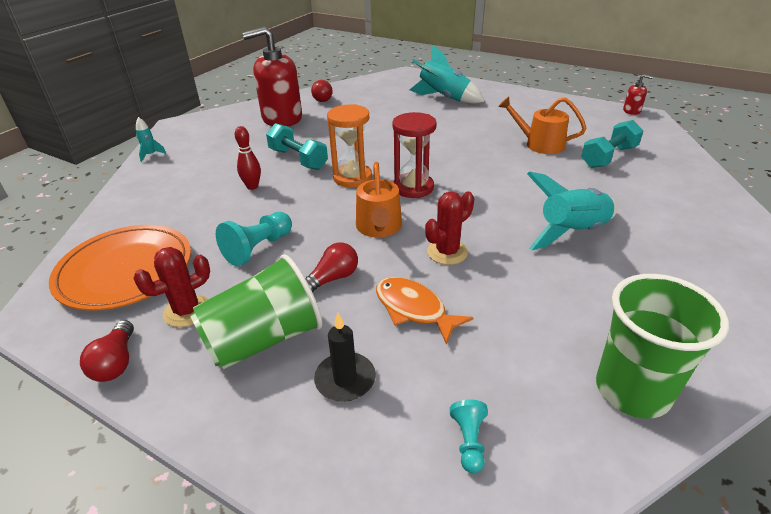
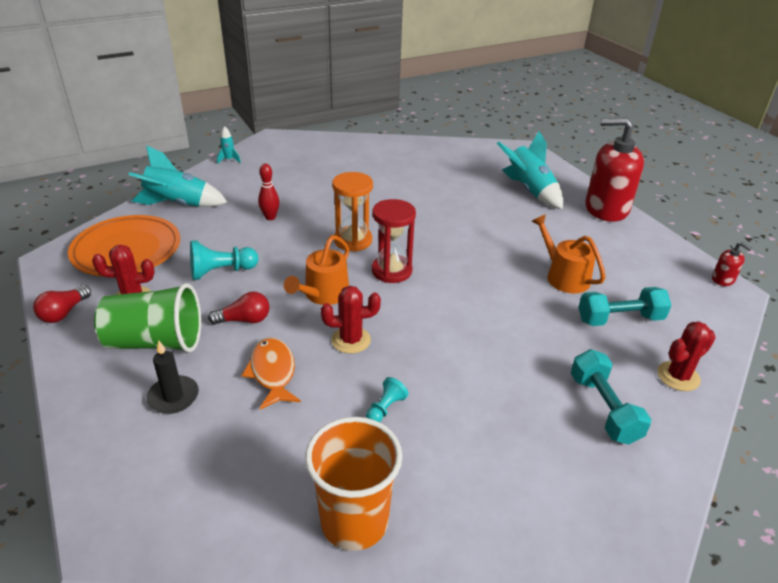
camera: 30 degrees right, 0 degrees up
red soap dispenser [242,27,302,126] -> red soap dispenser moved to [585,117,644,222]
turquoise dumbbell [266,123,328,170] -> turquoise dumbbell moved to [571,349,651,445]
red light bulb [311,80,333,102] -> none
turquoise pawn [450,400,488,473] -> turquoise pawn moved to [366,377,408,422]
turquoise rocket [527,171,618,250] -> turquoise rocket moved to [129,145,227,207]
green cup [596,274,729,418] -> orange cup [305,417,402,551]
none -> red cactus [657,321,716,391]

